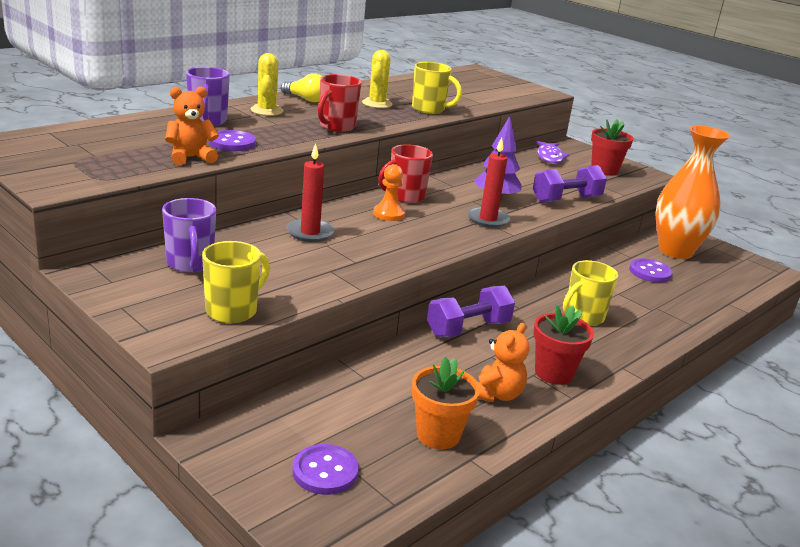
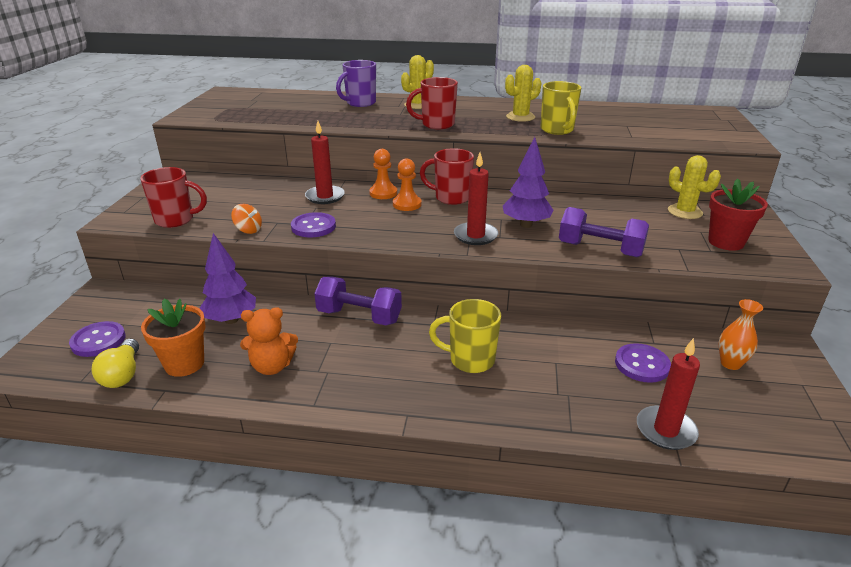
camera: 55 degrees right, 5 degrees up
purple mug [162,198,216,272] -> none
orange teddy bear [165,87,219,165] -> none
yellow mug [202,241,270,323] -> red mug [140,167,207,228]
purple button [209,130,256,151] -> purple button moved to [291,212,336,237]
yellow light bulb [281,73,322,102] -> yellow light bulb moved to [92,339,139,388]
red flower pot [533,305,594,385] -> none
purple fish [536,141,569,164] -> yellow cactus [668,155,721,219]
orange vase [655,126,730,259] -> orange vase [719,299,763,370], size x0.43
none -> purple tree [199,233,256,324]
none -> orange spinning top [231,204,262,234]
none -> orange pawn [369,149,397,199]
none -> red candle [637,338,700,450]

